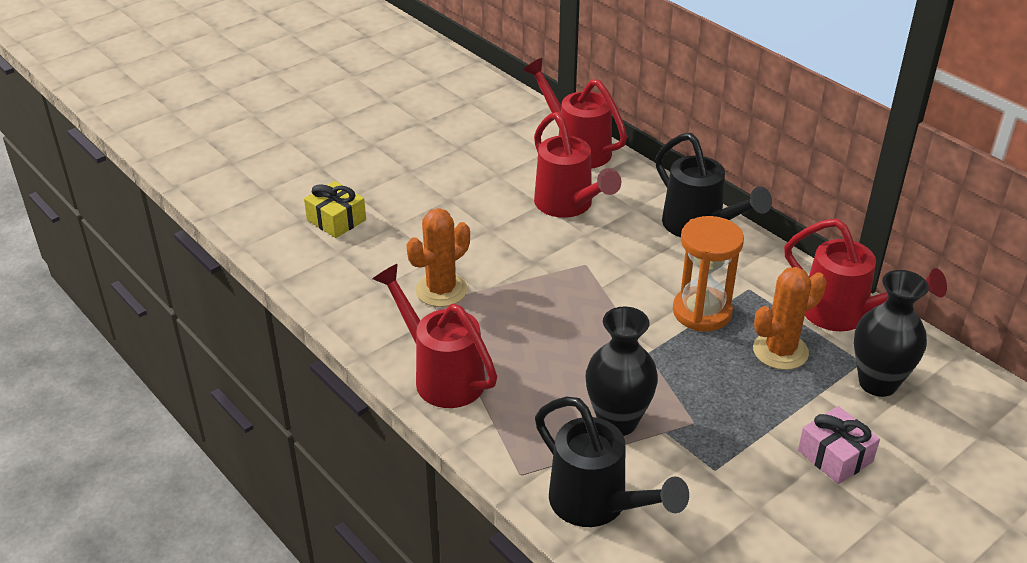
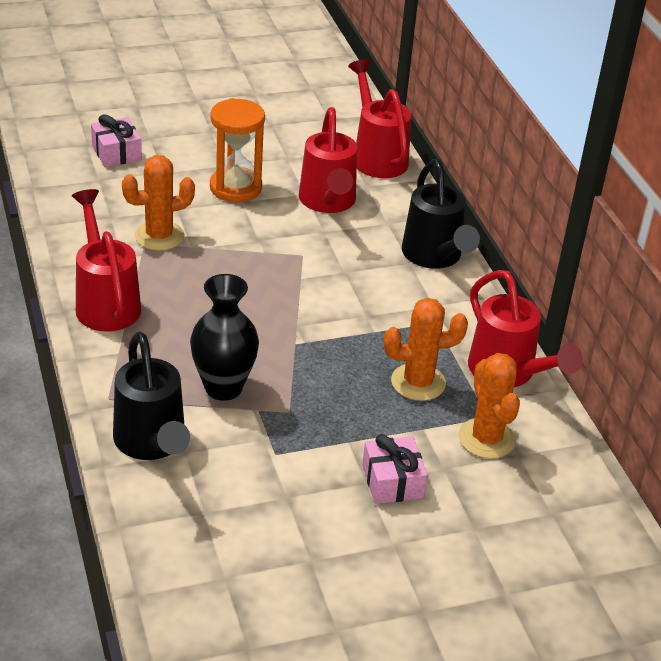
camera: 20 degrees right, 0 degrees up
yellow gift [304,181,366,238] -> pink gift [91,114,142,167]
orange hourglass [673,216,744,331] -> orange hourglass moved to [210,98,265,202]
black vase [854,270,929,397] -> orange cactus [458,353,520,459]

